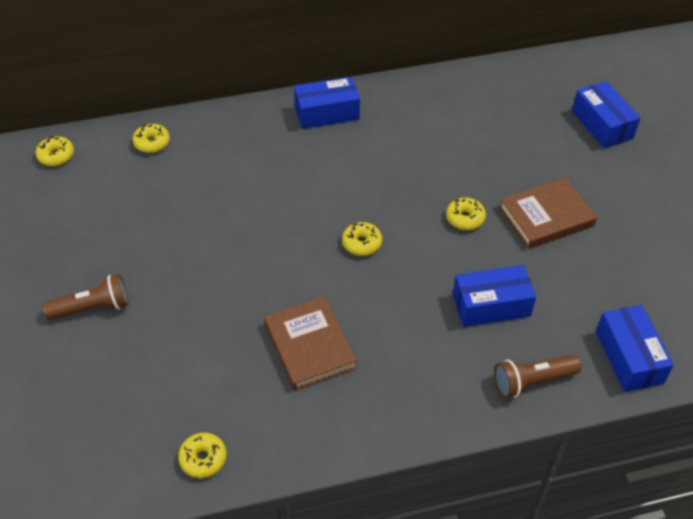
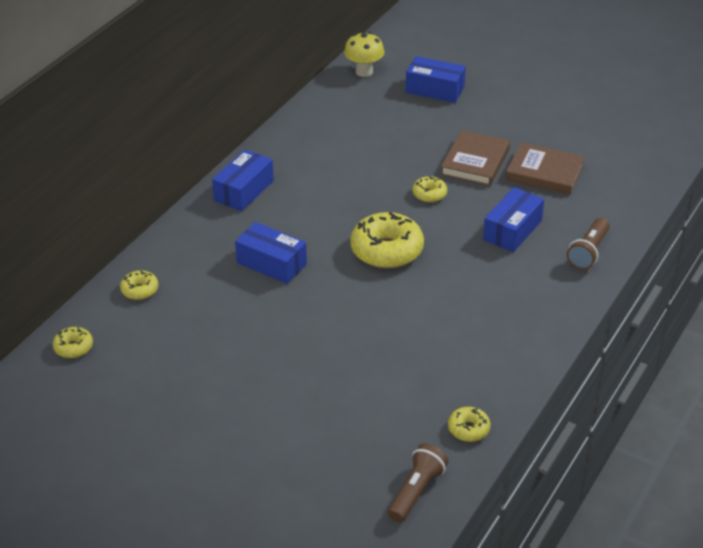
camera: 45 degrees left, 10 degrees down
brown flashlight [43,274,129,320] -> brown flashlight moved to [388,443,449,522]
brown book [264,296,357,391] -> brown book moved to [505,142,585,195]
yellow donut [342,222,382,256] -> yellow donut [350,212,424,269], size x1.99
blue box [596,305,674,392] -> blue box moved to [235,222,307,284]
none -> yellow mushroom [344,32,384,77]

